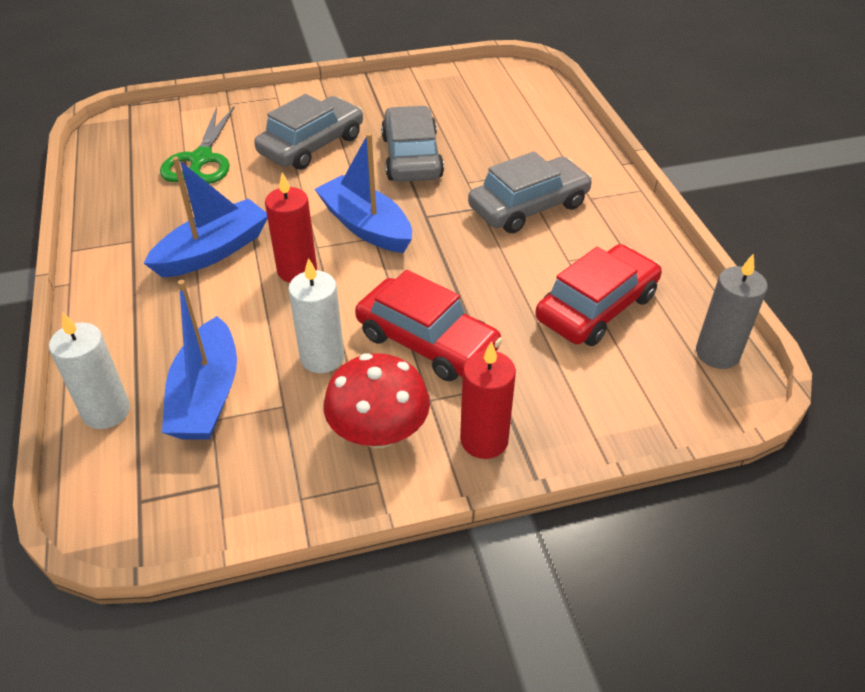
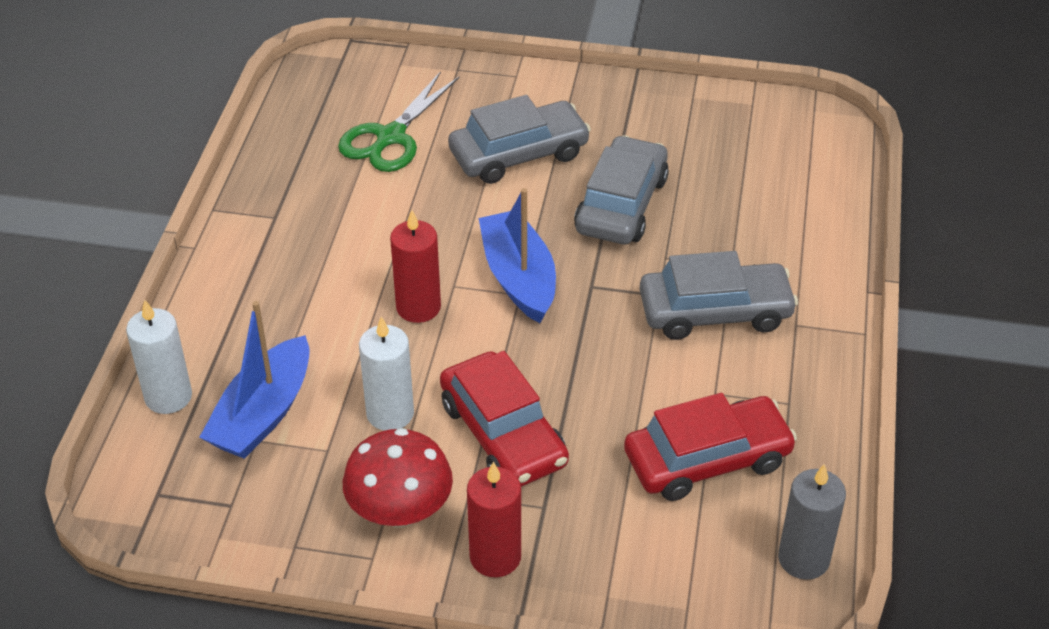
camera: 25 degrees right, 0 degrees up
blue boat [144,157,268,278] -> none

